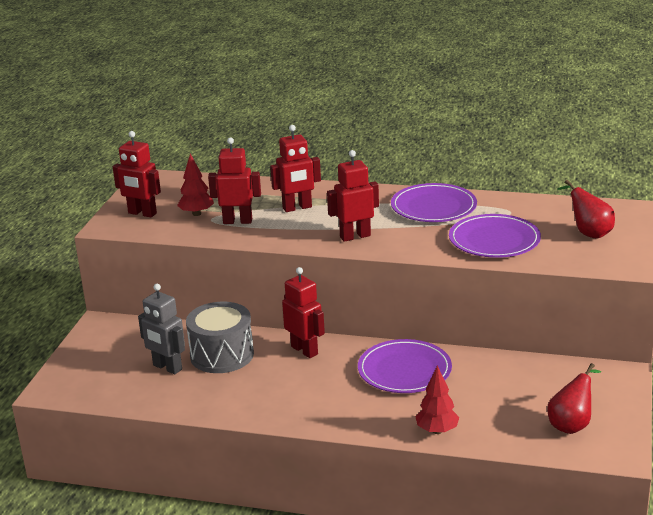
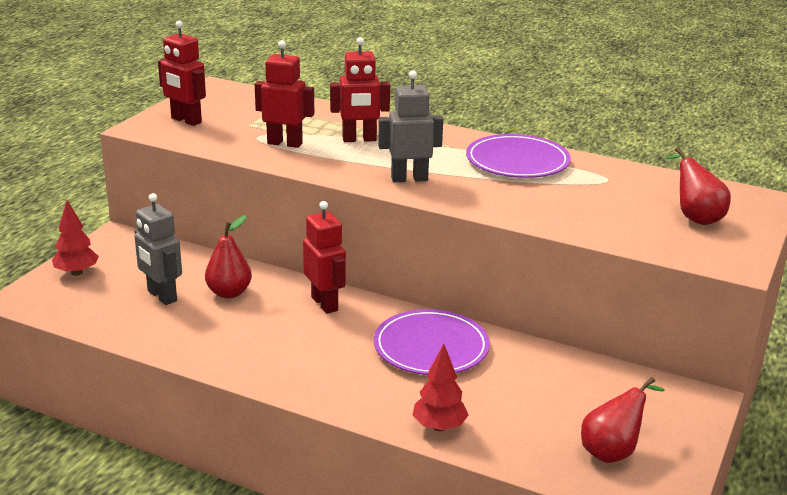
camera: 10 degrees right, 0 degrees up
red tree [177,154,214,216] -> red tree moved to [52,200,99,276]
grey drum [186,302,254,373] -> red pear [205,215,252,298]
red robot [327,150,379,242] -> grey robot [378,70,443,182]
purple plate [449,214,541,258] -> none

